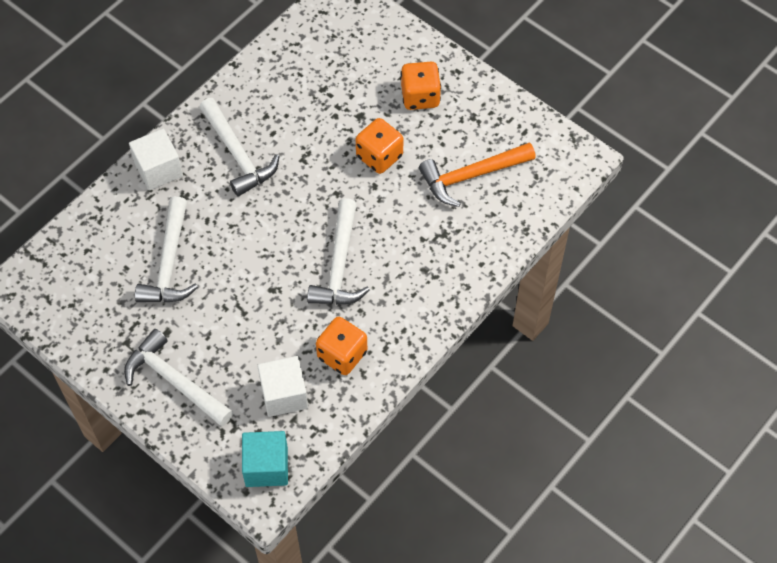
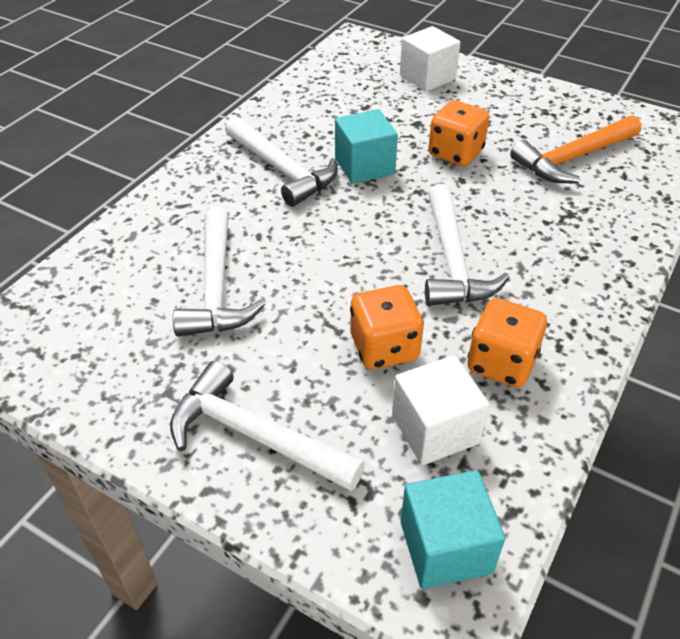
camera: 10 degrees left, 15 degrees down
white cube [129,128,183,190] -> white cube moved to [400,26,461,92]
orange dice [401,62,441,110] -> orange dice moved to [350,285,424,370]
none -> turquoise cube [335,109,398,184]

